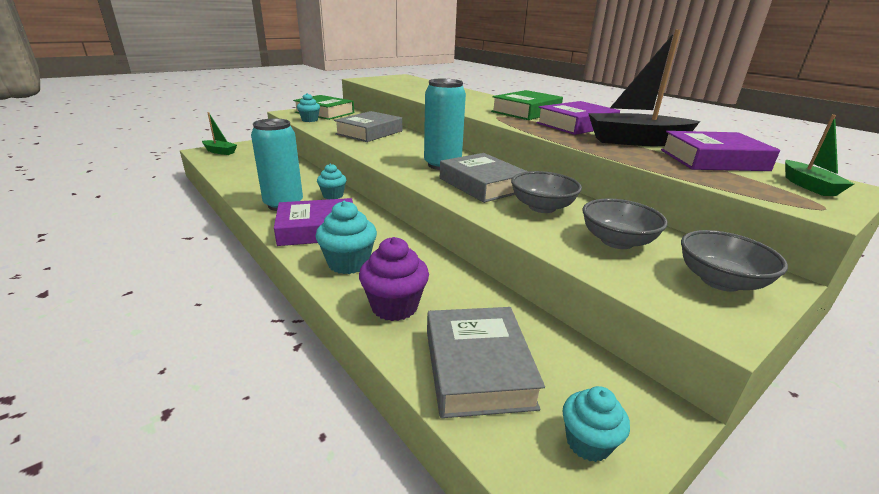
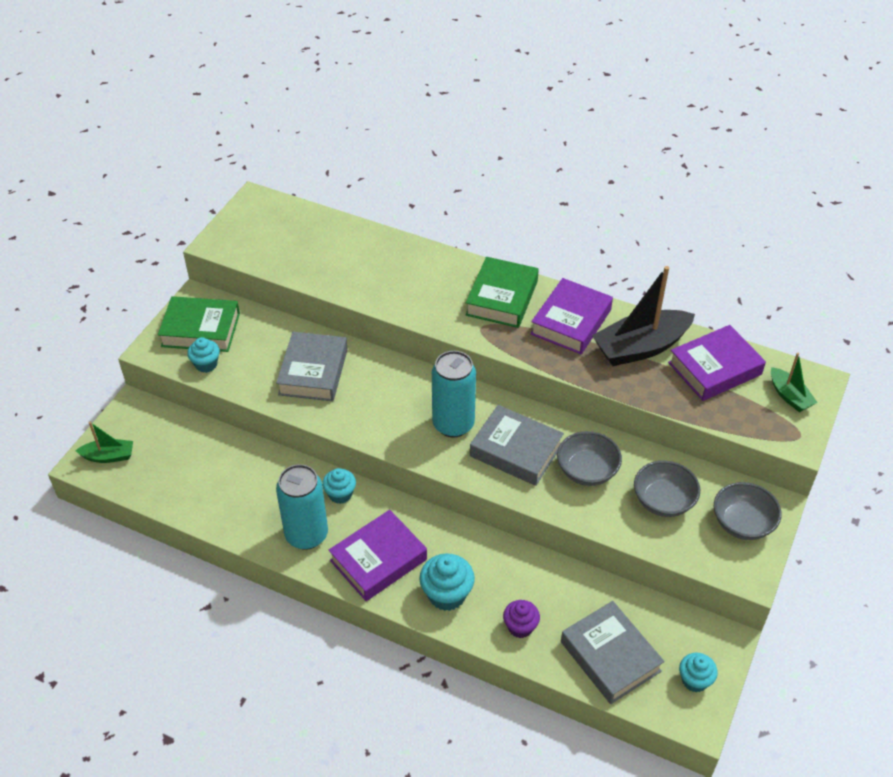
camera: 25 degrees left, 20 degrees up
purple cupcake [359,237,429,321] -> purple cupcake [503,600,540,638], size x0.66

